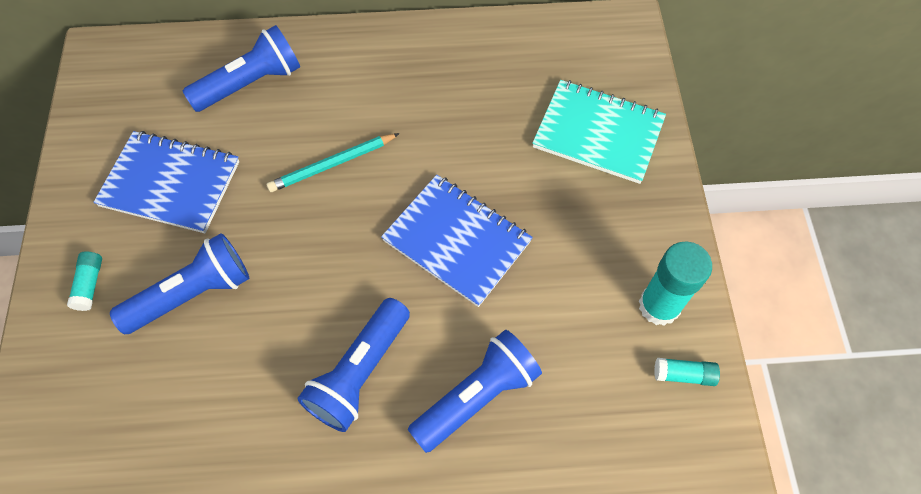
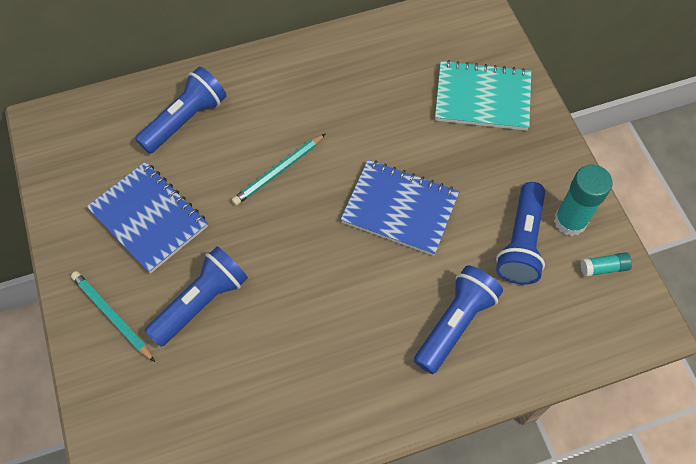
camera: 15 degrees left, 0 degrees up
turquoise glue stick [67,252,102,311] -> turquoise pencil [71,271,155,362]
blue notebook [93,131,239,233] -> blue notebook turned 45 degrees clockwise [87,162,208,274]
blue flashlight [297,298,410,432] -> blue flashlight moved to [496,182,545,285]

